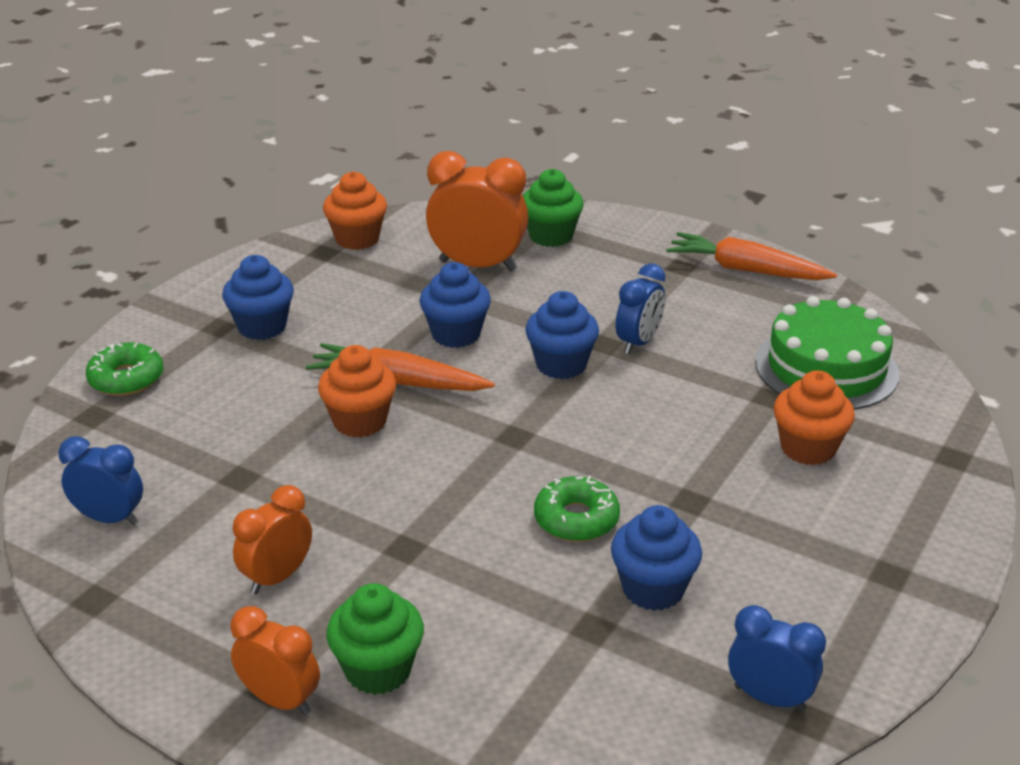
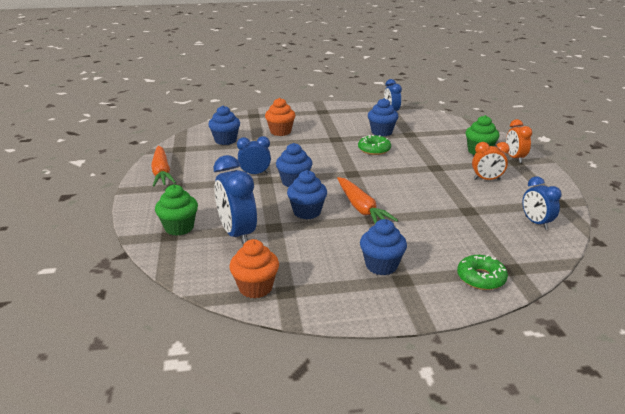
camera: 130 degrees left, 5 degrees down
orange cupcake [318,345,396,438] -> none
orange clock [426,151,528,271] -> blue clock [214,155,257,244]
green cake [755,296,899,410] -> blue cupcake [208,106,240,145]

